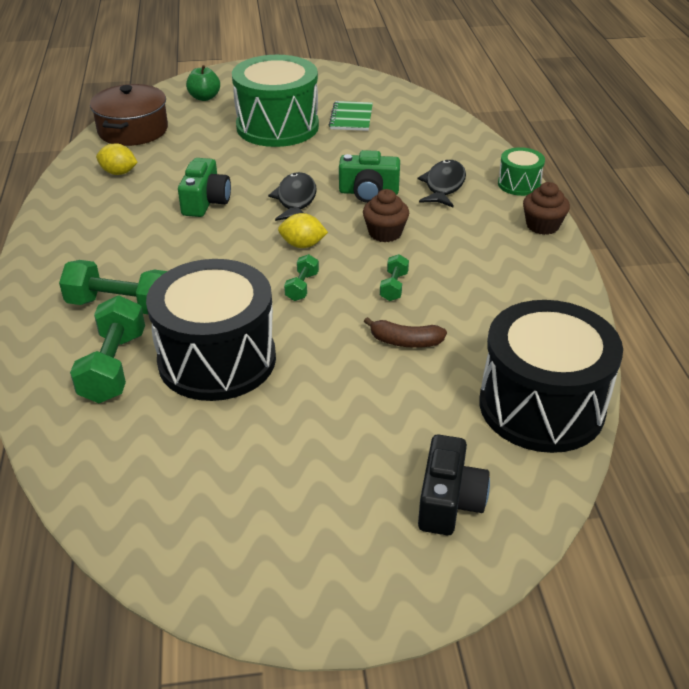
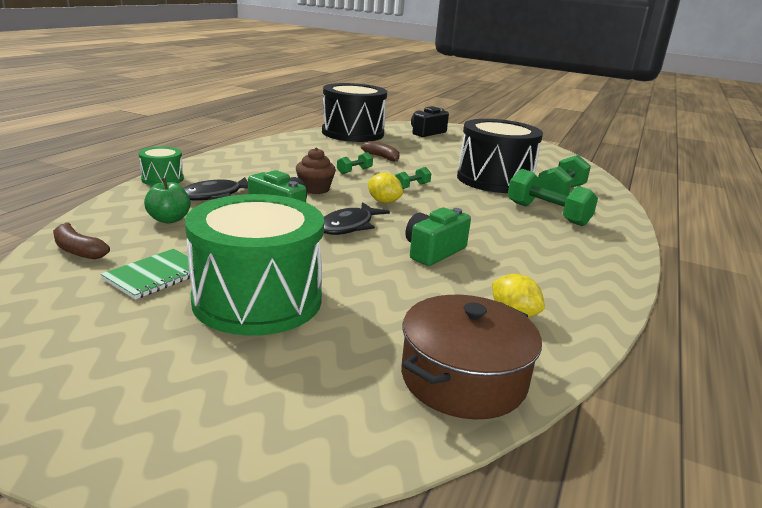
camera: 150 degrees left, 15 degrees down
green apple [186,65,220,101] -> green apple moved to [144,178,191,223]
brown cupcake [523,182,570,235] -> none
none -> brown banana [53,222,110,259]

